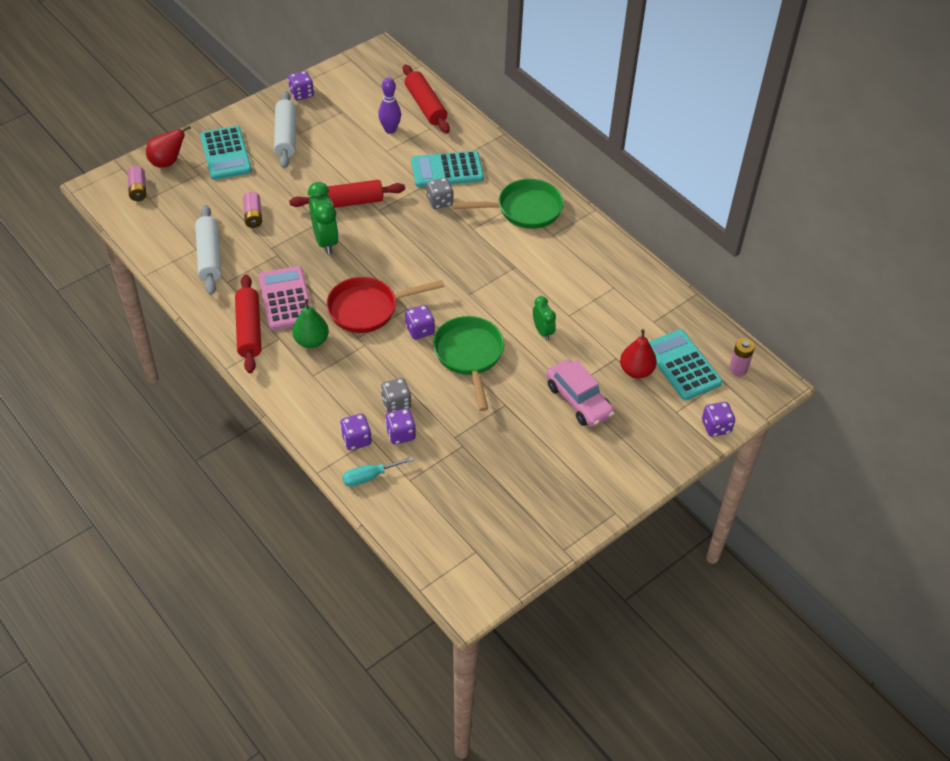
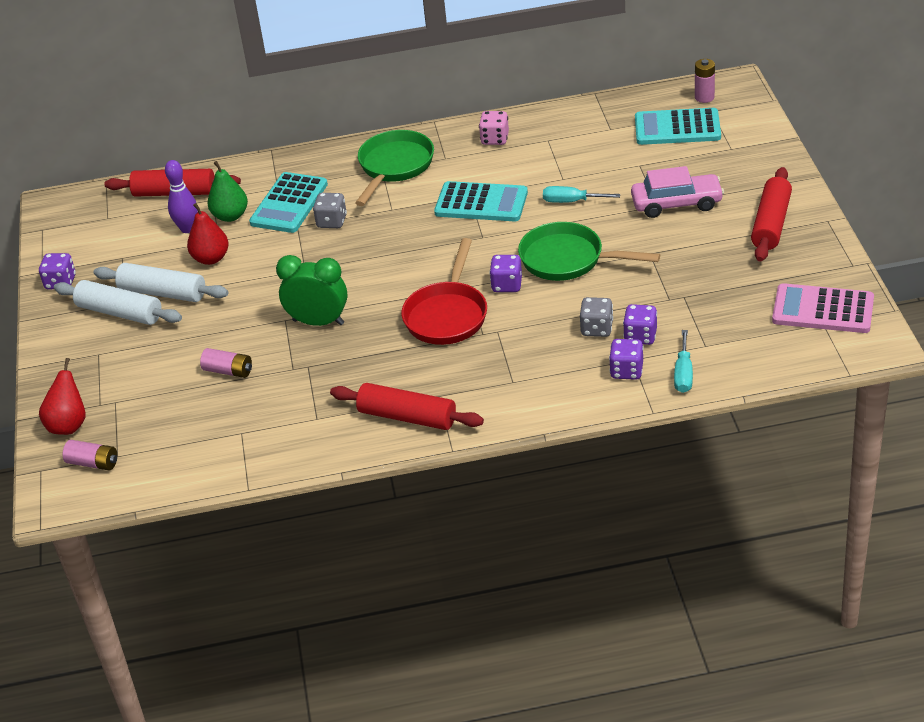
camera: 55 degrees left, 10 degrees down
white rolling pin [195,205,221,295] -> white rolling pin moved to [93,263,228,302]
turquoise calculator [200,126,252,180] -> turquoise calculator moved to [434,181,528,221]
pink calculator [258,266,311,330] -> pink calculator moved to [772,283,874,333]
red rolling pin [289,180,405,208] -> red rolling pin moved to [751,167,792,262]
green pear [293,299,329,348] -> green pear moved to [208,161,248,222]
green clock [533,296,556,341] -> turquoise screwdriver [543,186,620,203]
red pear [620,329,657,379] -> red pear moved to [187,203,229,265]
purple dice [702,402,735,437] -> none
none -> pink dice [479,111,509,145]

